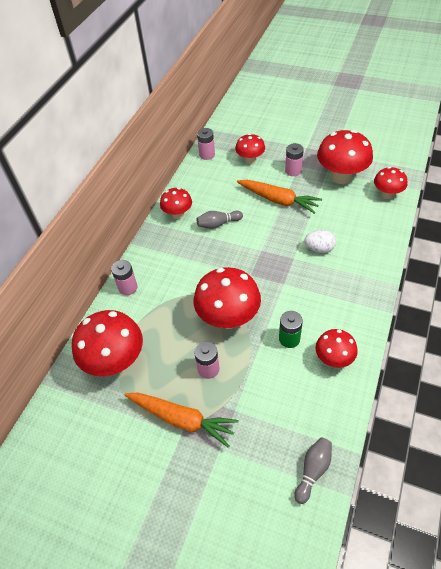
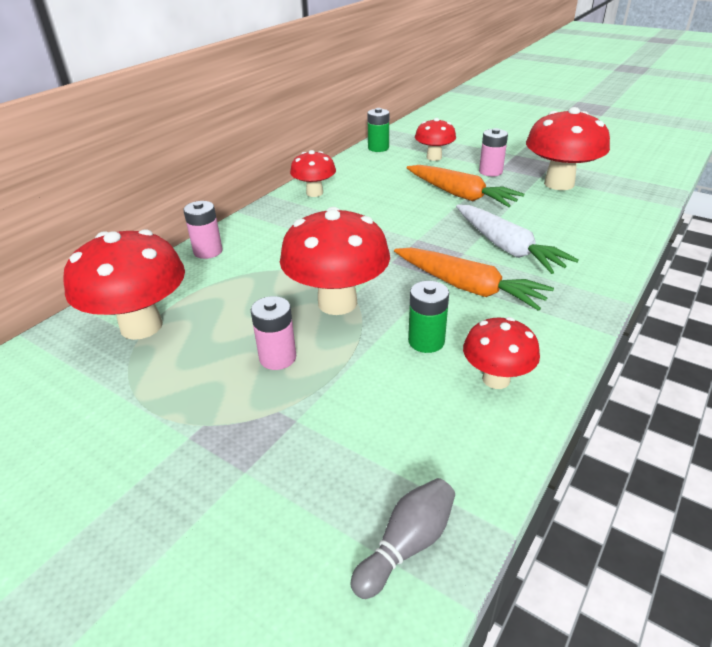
camera: 10 degrees right, 15 degrees down
orange carrot [124,393,239,447] -> orange carrot moved to [394,248,554,311]
grey bowling pin [196,211,243,229] -> none
pink battery [197,128,215,160] -> green battery [367,108,389,152]
white egg [304,230,336,253] -> white carrot [456,205,579,274]
red mushroom [374,167,407,199] -> none

